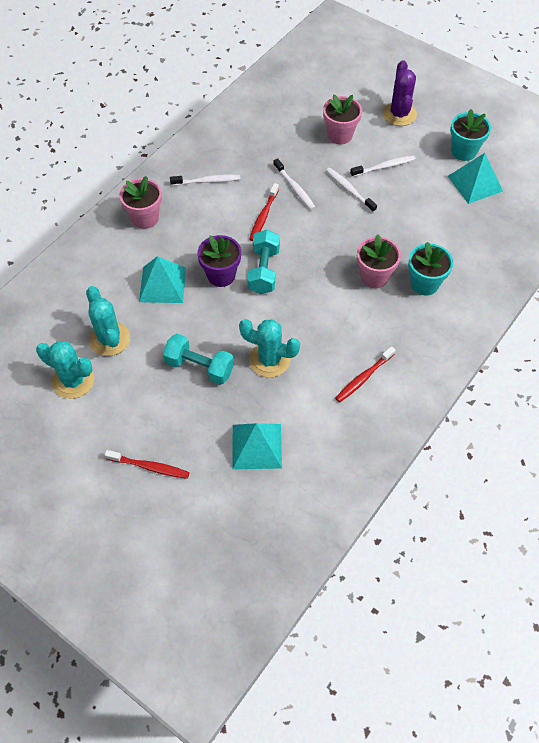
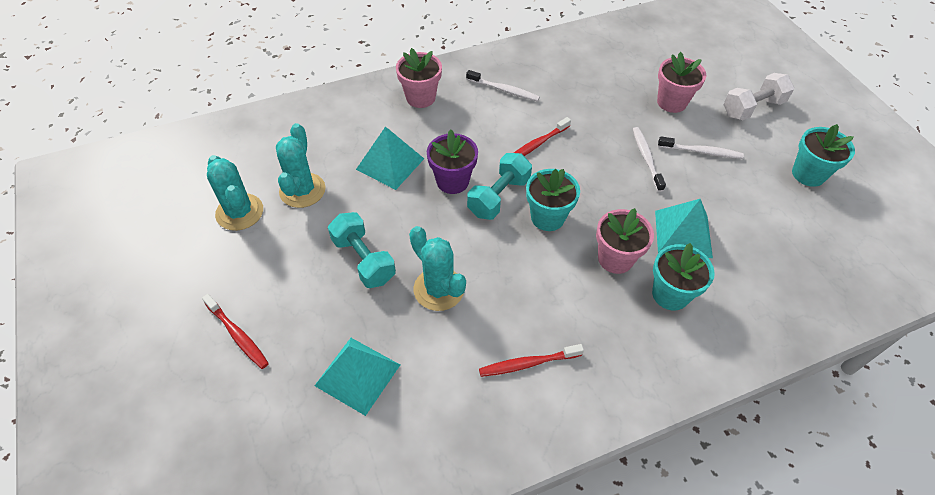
camera: 30 degrees right, 5 degrees down
white toothbrush [273,158,316,210] -> none
purple cactus [382,60,417,126] -> white dumbbell [723,73,794,120]
turquoise pyramid [448,153,503,204] -> turquoise pyramid moved to [655,199,713,258]
none -> turquoise flower pot [526,169,580,231]

